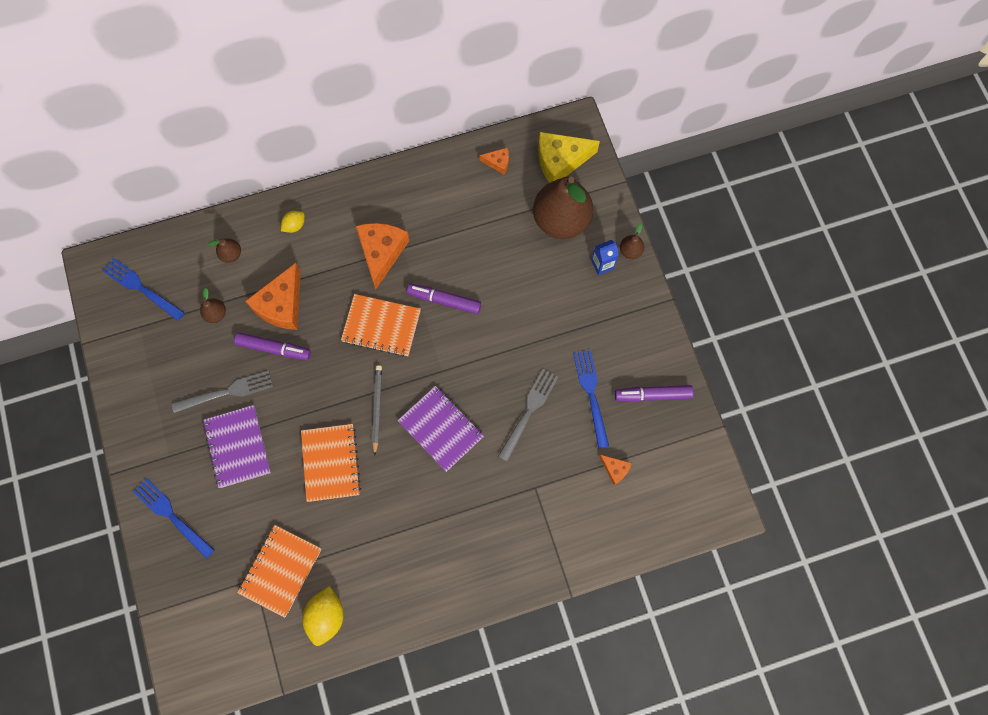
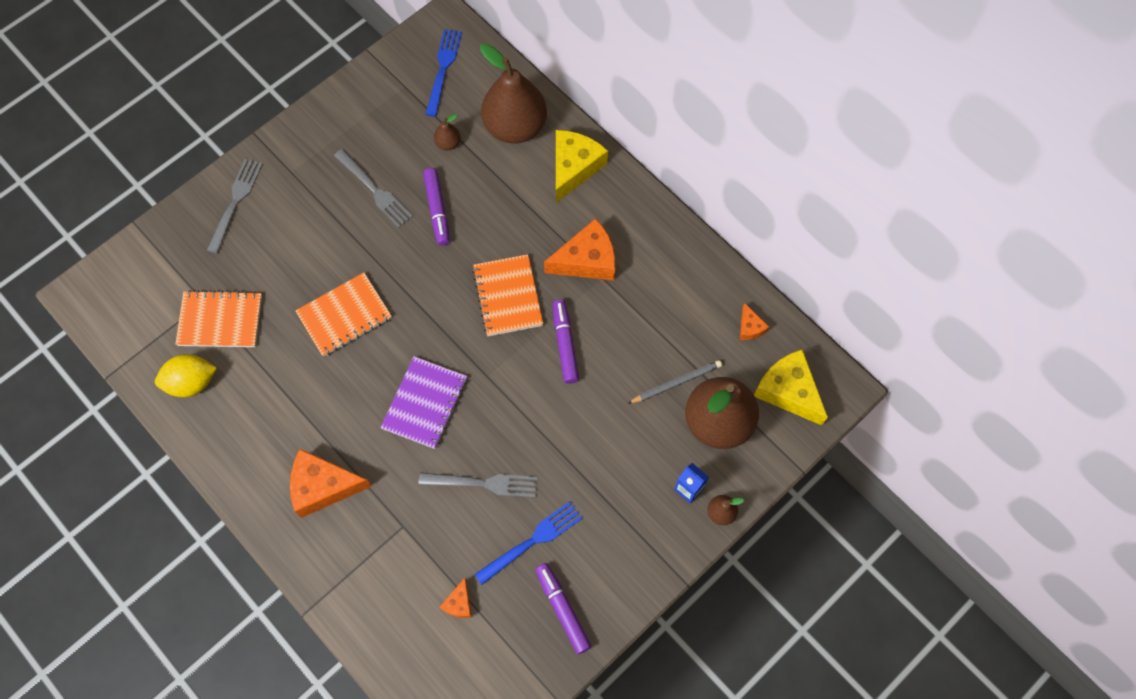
camera: 65 degrees right, 5 degrees down
blue fork [133,478,214,559] -> grey fork [207,159,263,254]
purple notebook [203,405,271,488] -> none
brown pear [208,239,241,263] -> brown pear [480,43,547,144], size x2.45
orange cheese [245,263,301,330] -> orange cheese moved to [290,449,372,518]
yellow lemon [281,211,305,233] -> yellow cheese [556,130,608,202]
grey pencil [372,365,382,456] -> grey pencil moved to [627,360,722,404]

